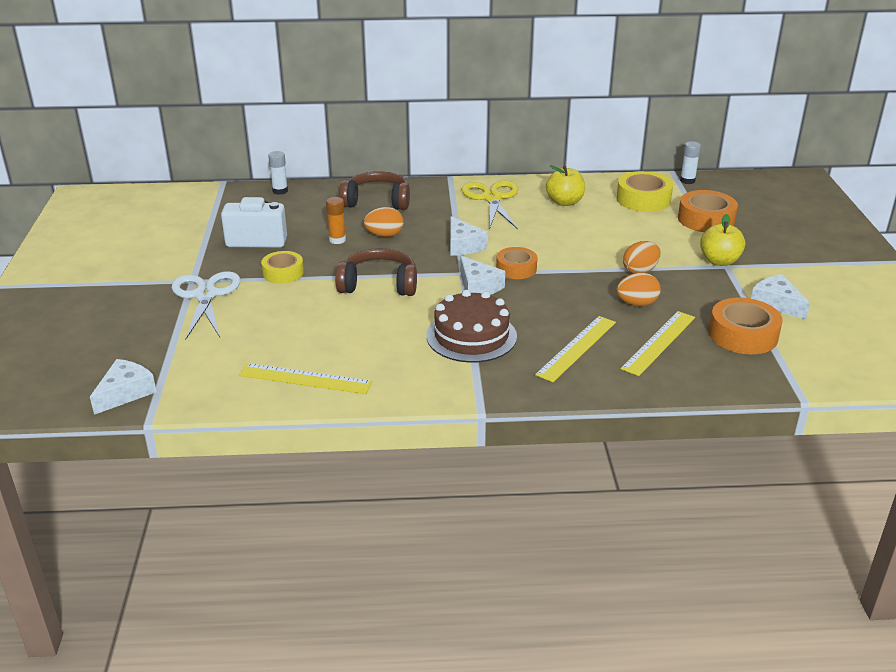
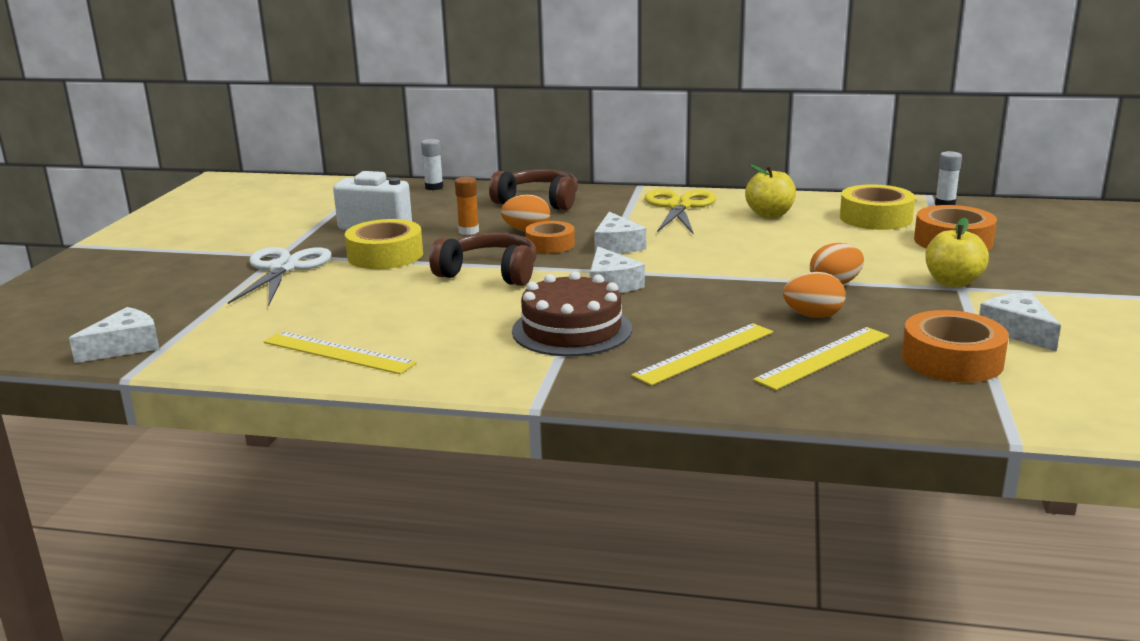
camera: 15 degrees right, 10 degrees down
yellow tape [261,251,304,284] -> yellow tape [345,219,423,269], size x1.50
orange tape [496,247,537,279] -> orange tape moved to [525,221,575,253]

